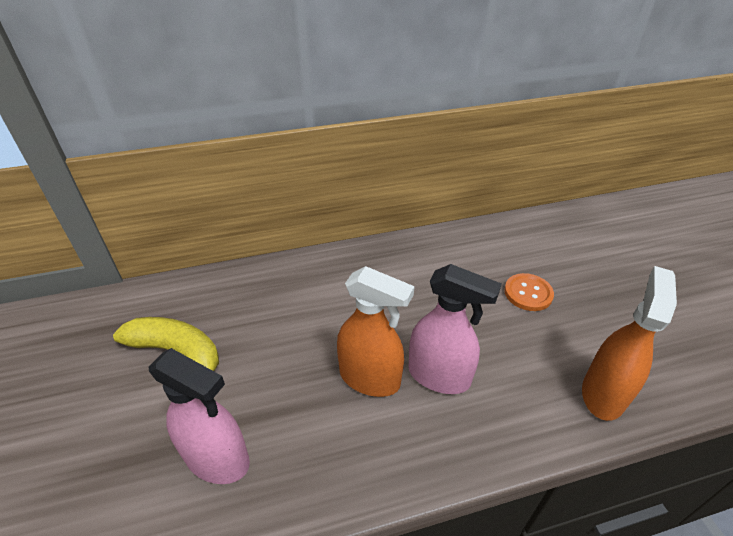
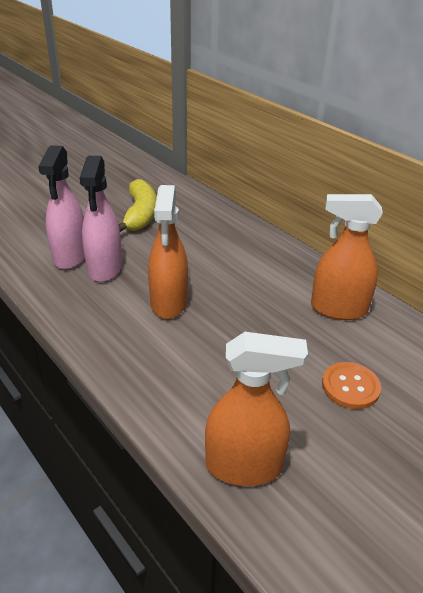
camera: 65 degrees right, 5 degrees down
pink spray bottle [409,264,502,394] -> pink spray bottle moved to [80,156,122,282]
none -> orange spray bottle [311,194,383,320]

